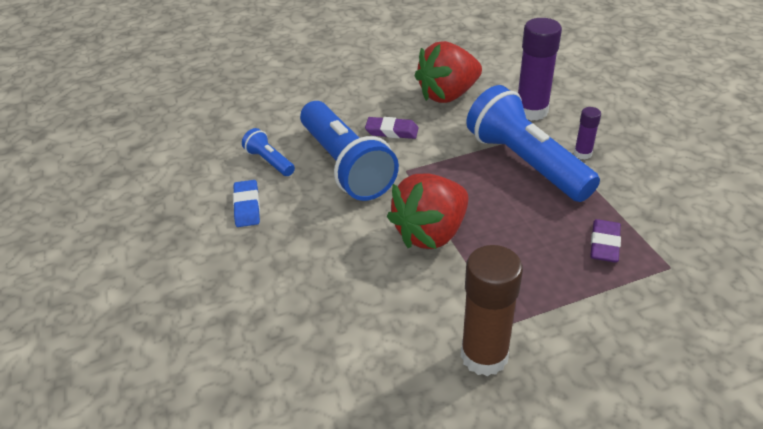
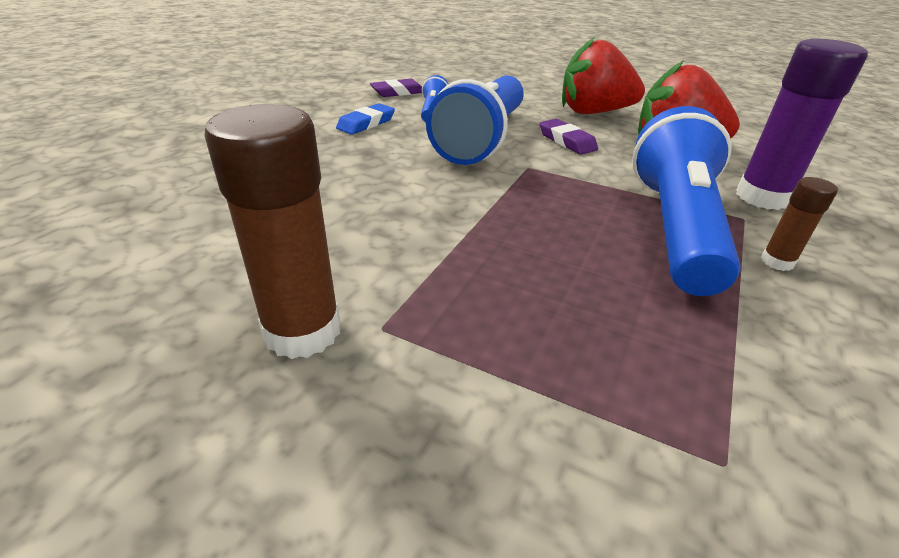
camera: 45 degrees right, 5 degrees down
red strawberry [387,174,469,249] -> red strawberry moved to [562,37,645,114]
purple glue stick [574,107,601,160] -> brown glue stick [761,177,838,271]
purple eraser [590,219,621,263] -> purple eraser moved to [370,79,422,97]

